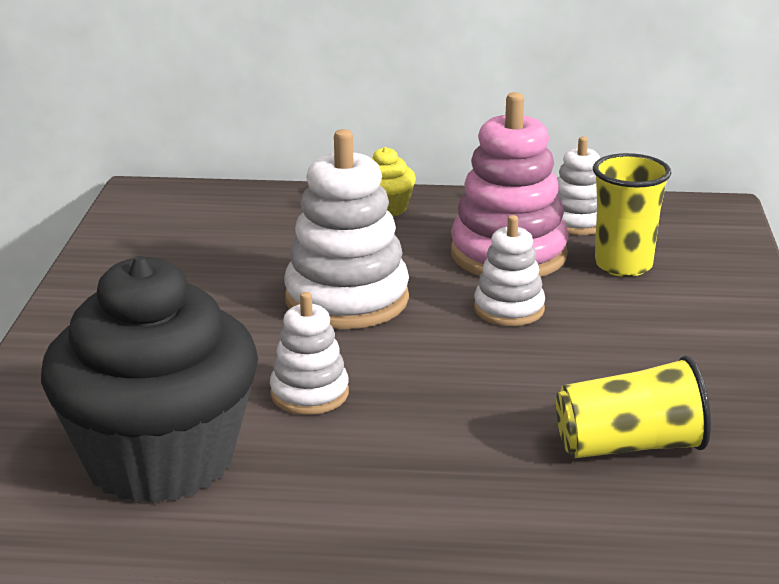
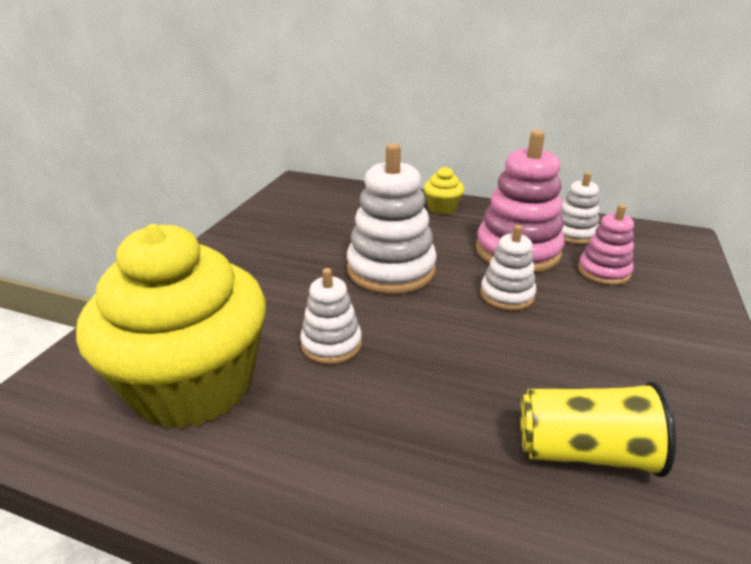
camera: 15 degrees right, 5 degrees up
black cupcake [41,256,258,504] -> yellow cupcake [76,224,266,429]
yellow cup [593,153,671,277] -> pink stacking toy [578,204,634,285]

